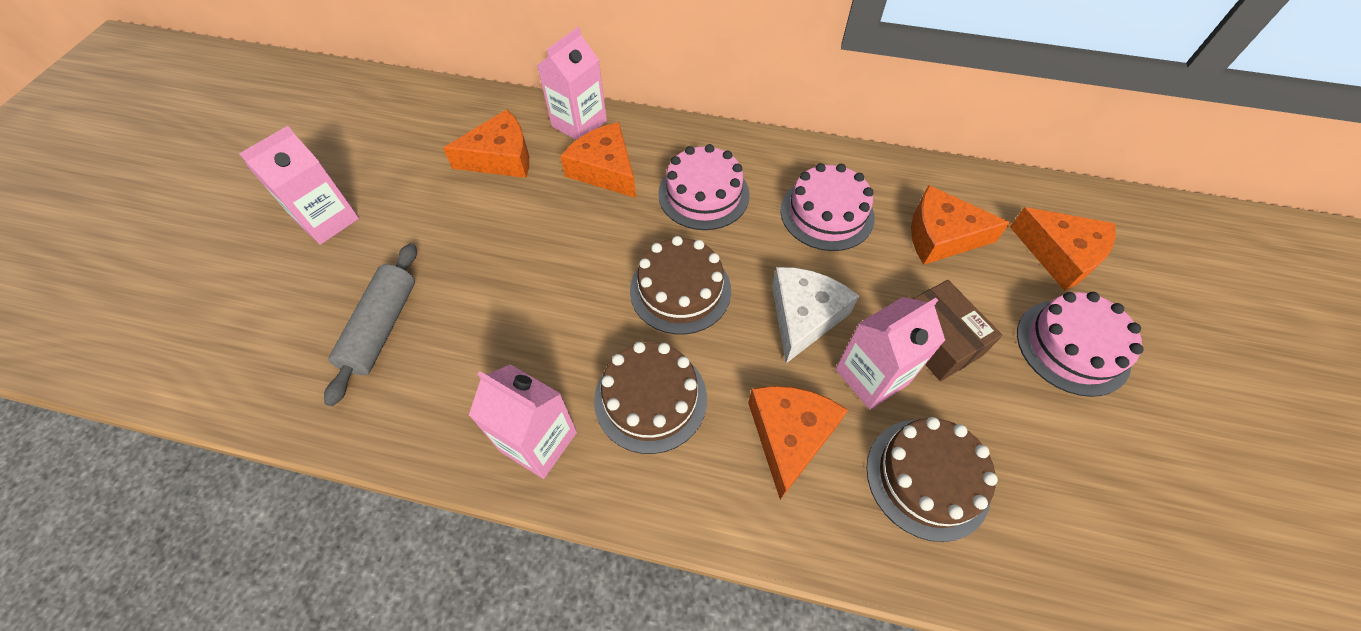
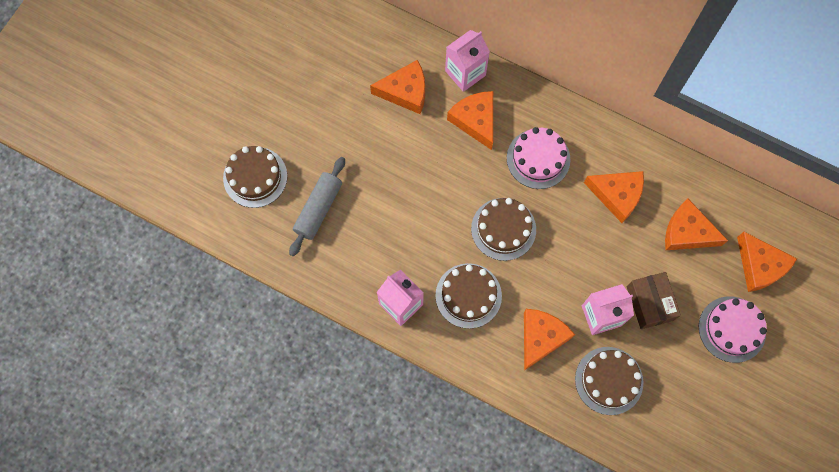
camera: 15 degrees right, 15 degrees up
pink carton [239,126,359,245] -> none
white cheese [772,267,859,363] -> none
pink cake [780,163,875,251] -> orange cheese [584,171,644,223]
none -> brown cake [223,146,287,208]

